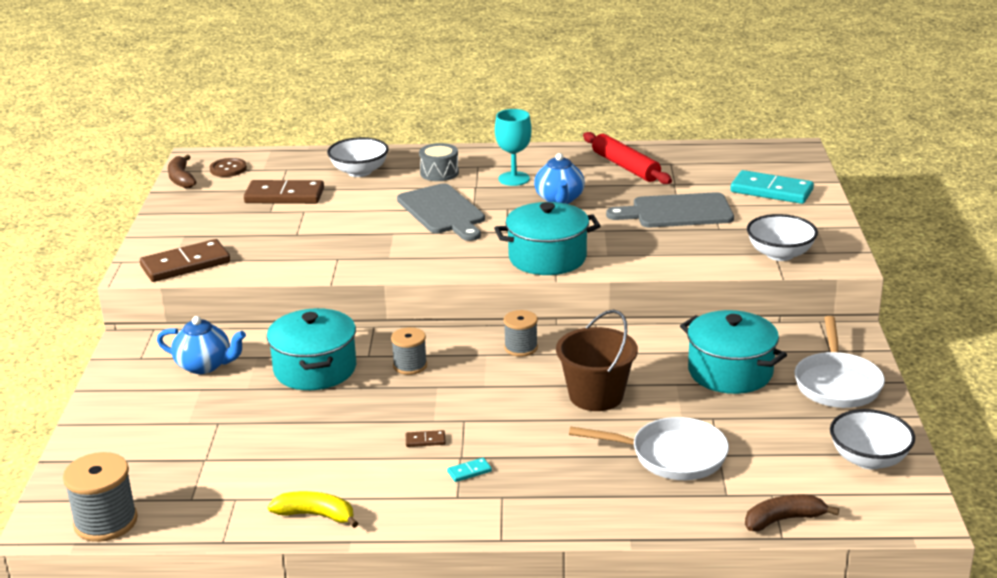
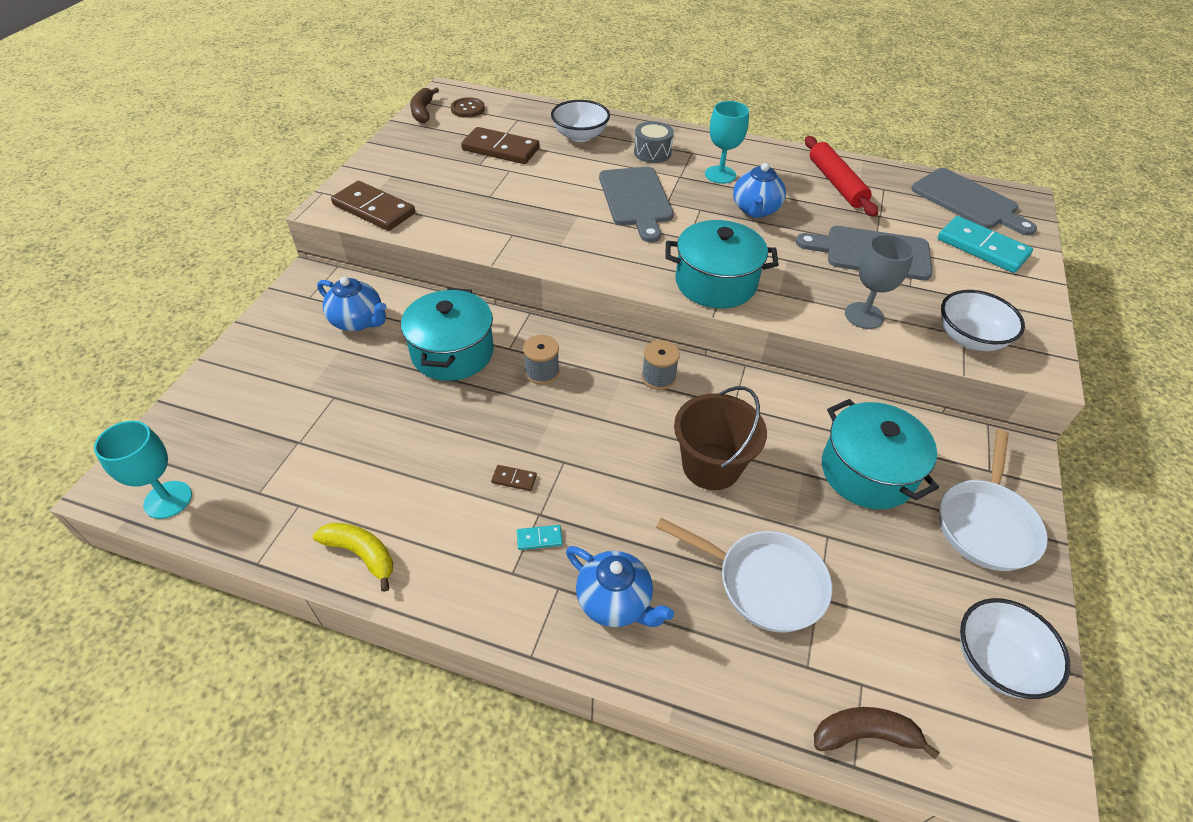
camera: 15 degrees right, 20 degrees up
grey spool [63,452,138,542] -> turquoise goblet [94,421,192,519]
brown domino [140,239,230,282] -> brown domino turned 45 degrees clockwise [331,181,415,231]
none -> blue teapot [566,546,674,627]
none -> grey goblet [845,234,914,329]
none -> grey cutting board [911,168,1037,236]

